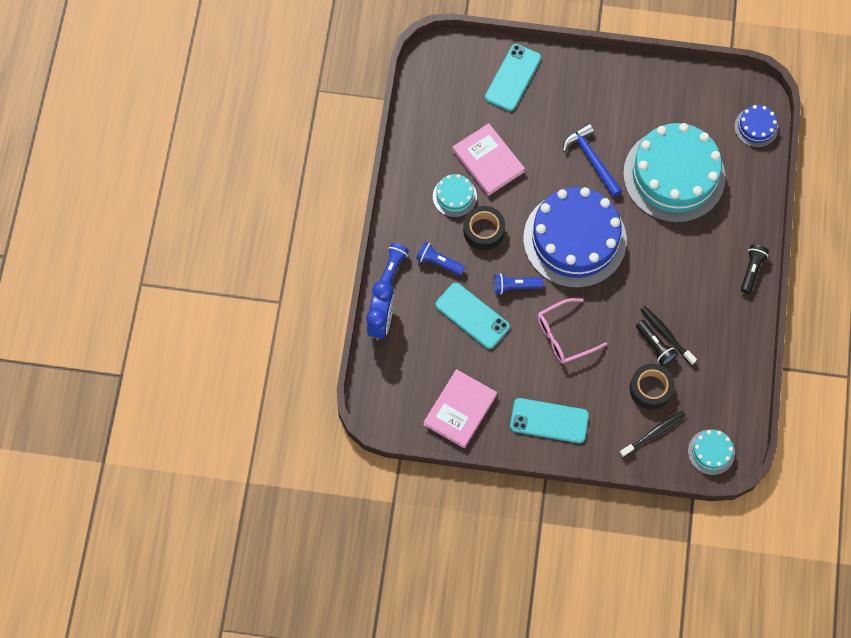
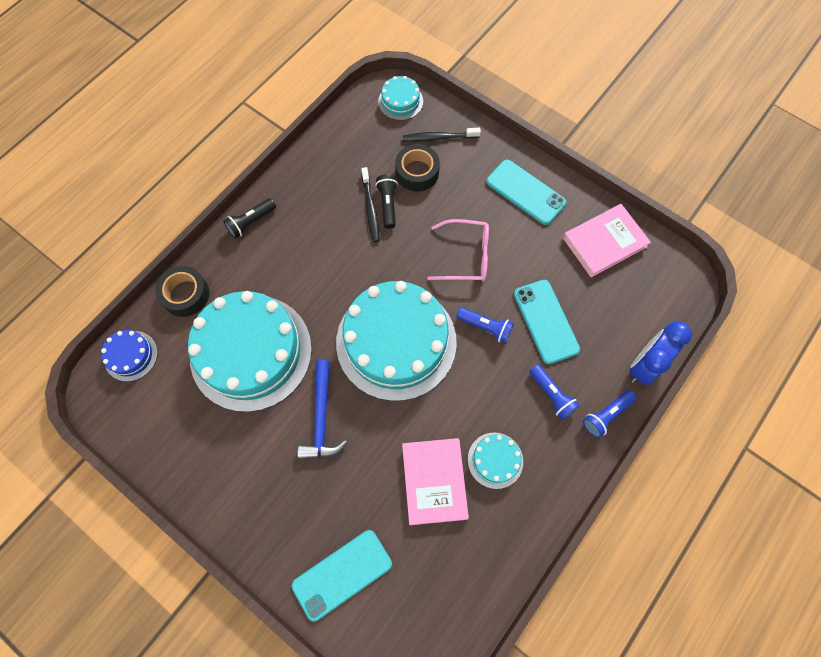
camera: 150 degrees left, 0 degrees up
black tape [463,206,505,250] -> black tape moved to [155,266,209,317]
blue cake [523,187,627,288] -> turquoise cake [336,281,457,401]

